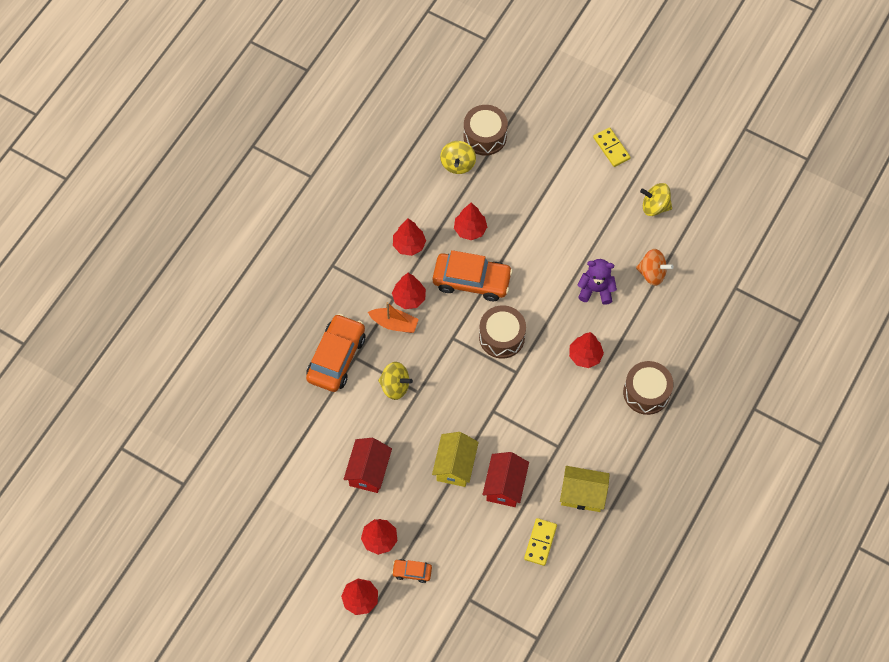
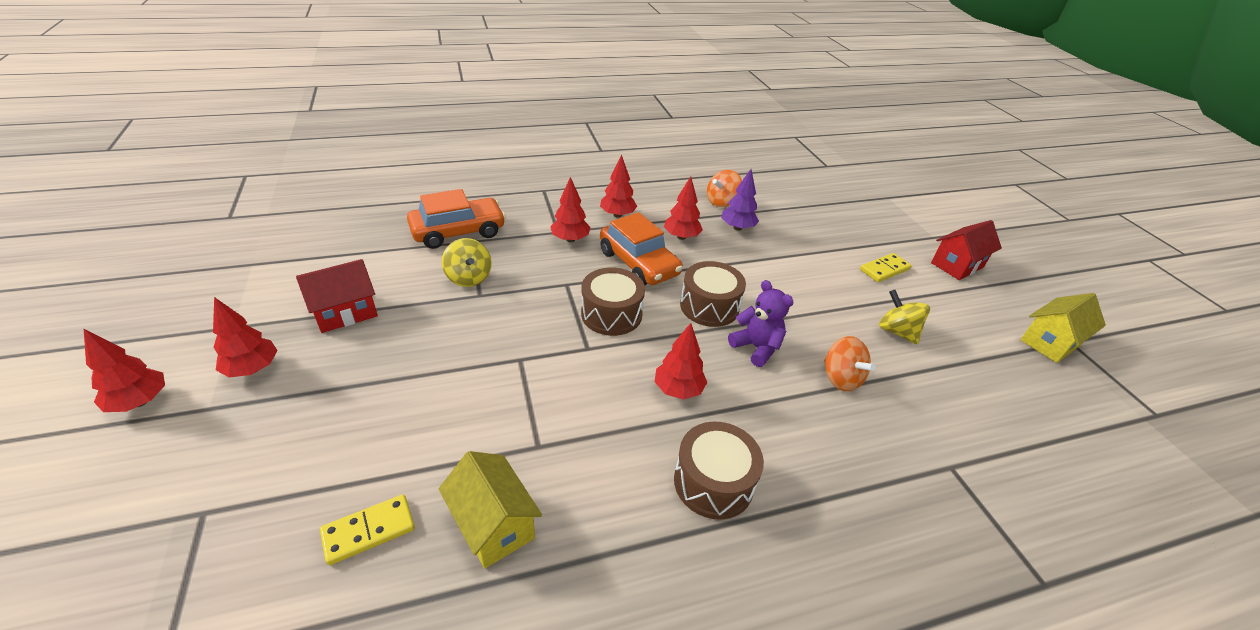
camera: 40 degrees right, 25 degrees down
orange boat [368,302,419,333] -> none
orange car [392,559,432,583] -> none
yellow house [432,432,479,487] -> yellow house moved to [1020,293,1106,363]
yellow spinning top [440,141,476,174] -> orange spinning top [707,170,742,207]
brown drum [464,105,508,156] -> brown drum moved to [680,261,746,327]
red house [482,452,529,507] -> red house moved to [931,220,1002,280]
yellow domino [593,127,631,167] -> yellow domino turned 45 degrees clockwise [860,253,912,282]
none -> purple tree [722,169,759,231]

